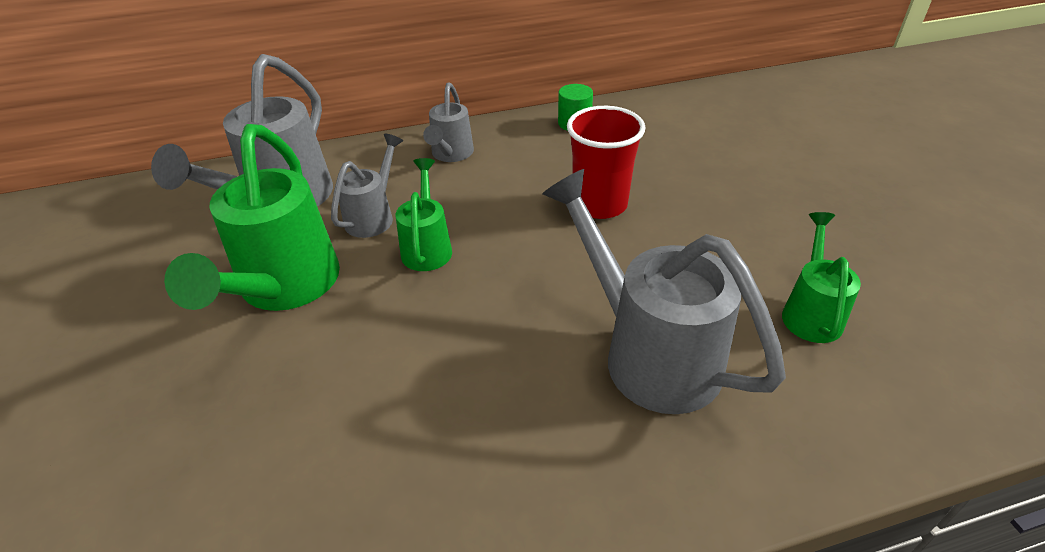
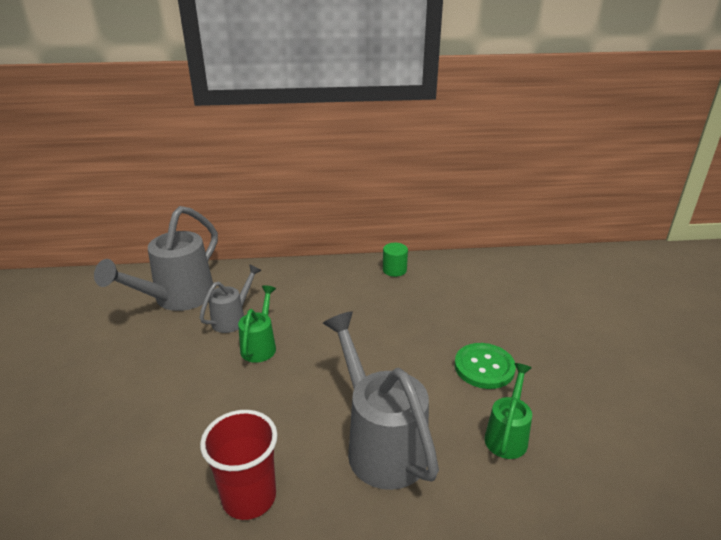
camera: 10 degrees right, 10 degrees down
green watering can [164,124,340,311] -> none
grey watering can [423,82,474,162] -> none
red cup [567,106,646,219] -> red cup moved to [200,410,278,520]
none -> green button [454,343,516,389]

